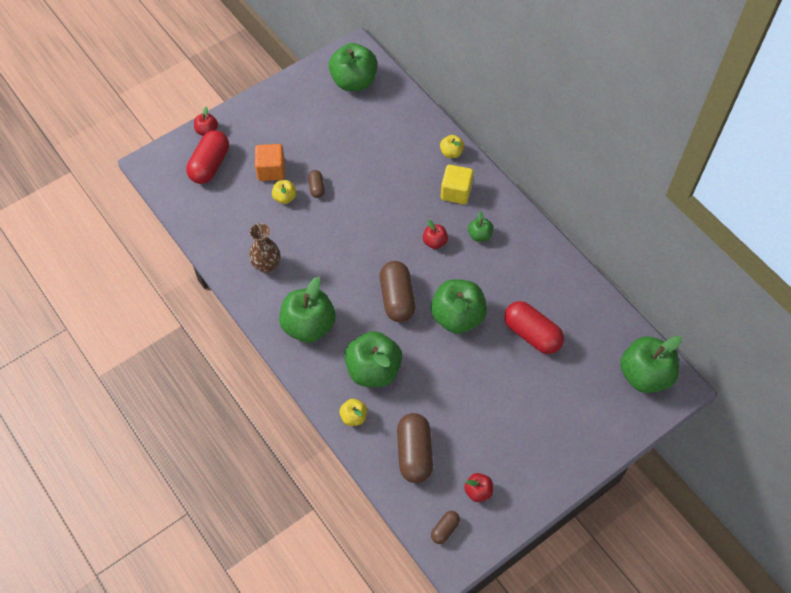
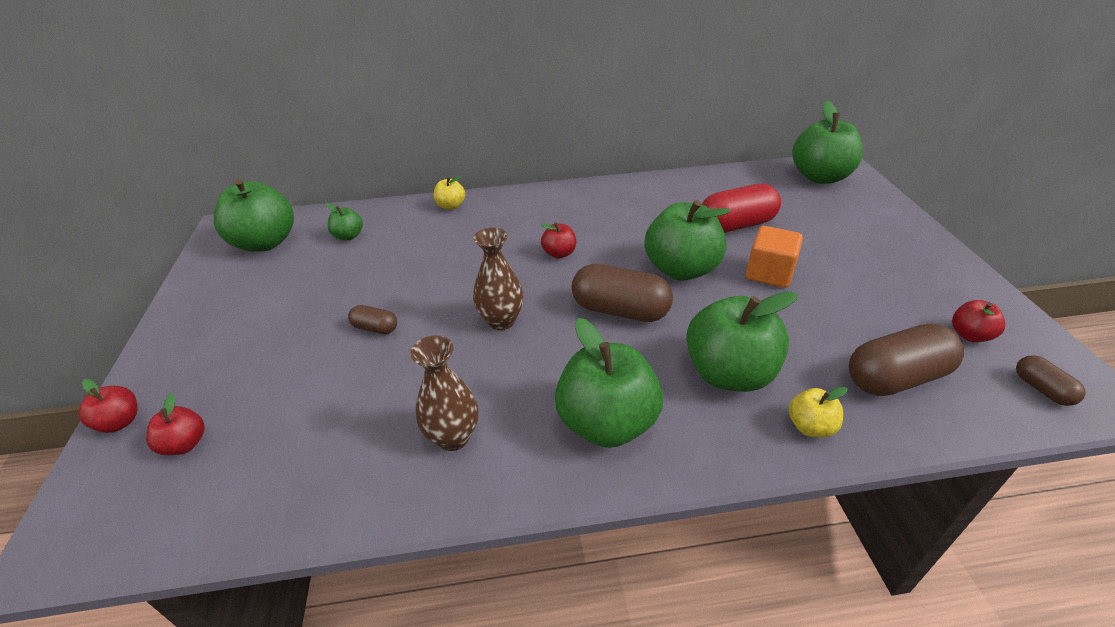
camera: 60 degrees left, 20 degrees down
red capsule [186,130,229,184] -> red apple [146,393,205,455]
orange cube [255,144,285,181] -> orange cube moved to [746,226,803,288]
yellow apple [272,180,297,204] -> none
brown capsule [397,413,433,483] -> brown capsule turned 45 degrees counterclockwise [849,323,964,396]
yellow cube [441,165,474,204] -> none
green apple [468,211,493,242] -> green apple moved to [326,203,363,240]
none -> brown vase [473,227,523,330]

